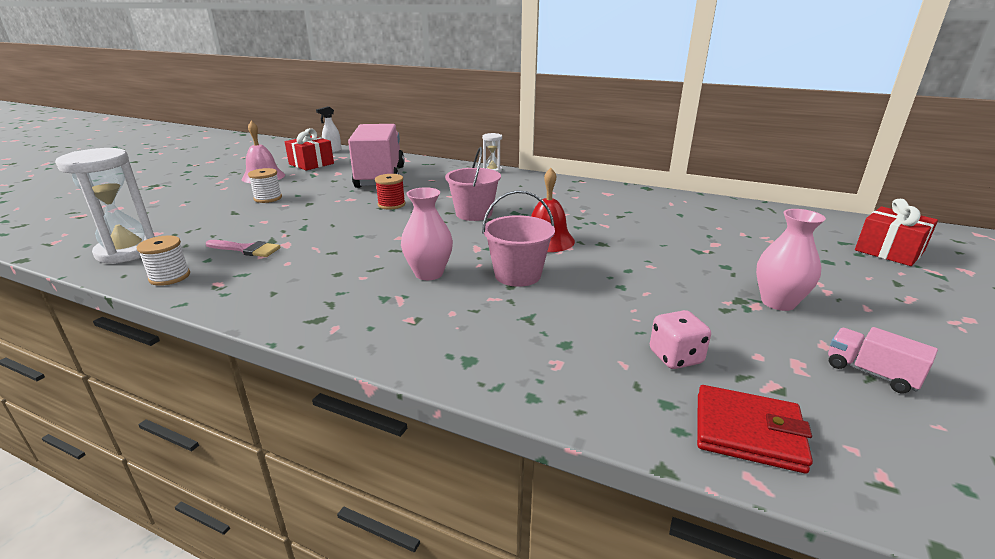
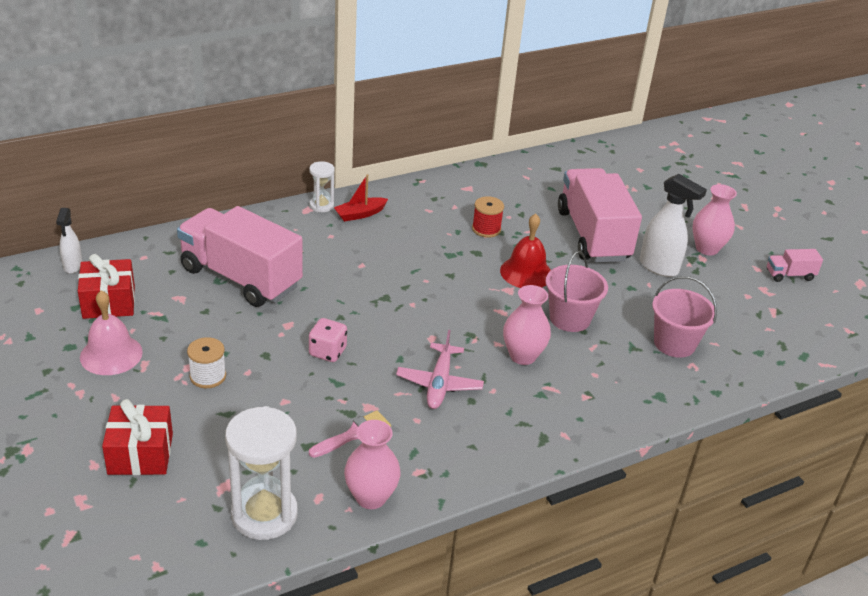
camera: 55 degrees left, 10 degrees up
white spool [137,235,190,286] -> pink vase [344,420,401,509]
red spool [375,174,406,210] -> red spool moved to [472,196,504,238]
pink bucket [445,147,501,221] -> pink bucket moved to [652,276,717,358]
pink dice [650,310,711,369] -> pink dice moved to [309,318,347,362]
red wallet [697,385,813,474] -> none
red gift [855,199,938,266] -> red gift moved to [102,399,173,475]
none -> red boat [334,174,388,222]
none -> pink plane [396,330,484,409]
none -> pink truck [558,168,642,263]
none -> white spray bottle [640,174,707,277]

